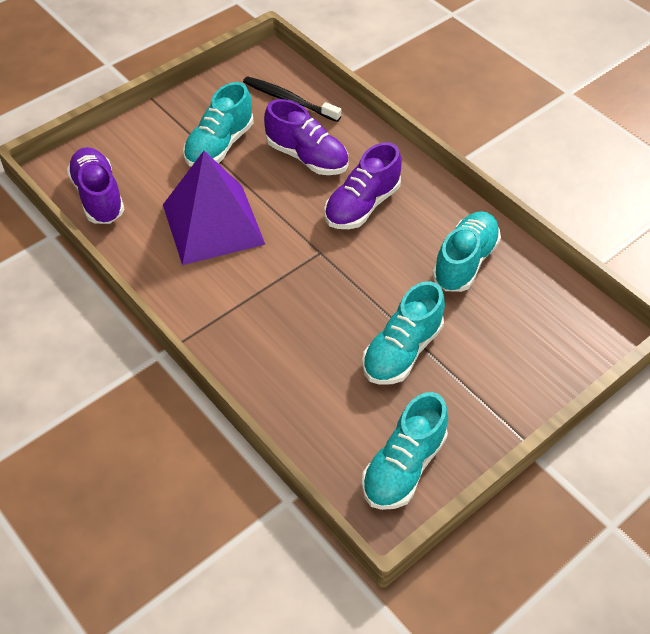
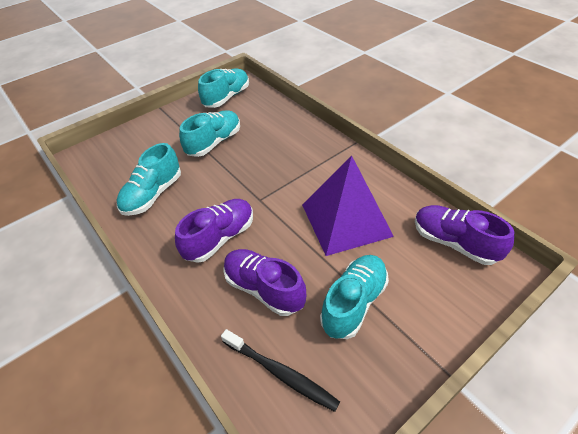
camera: 175 degrees left, 5 degrees down
purple shoe [67,147,125,224] -> purple shoe turned 150 degrees clockwise [415,205,514,265]

